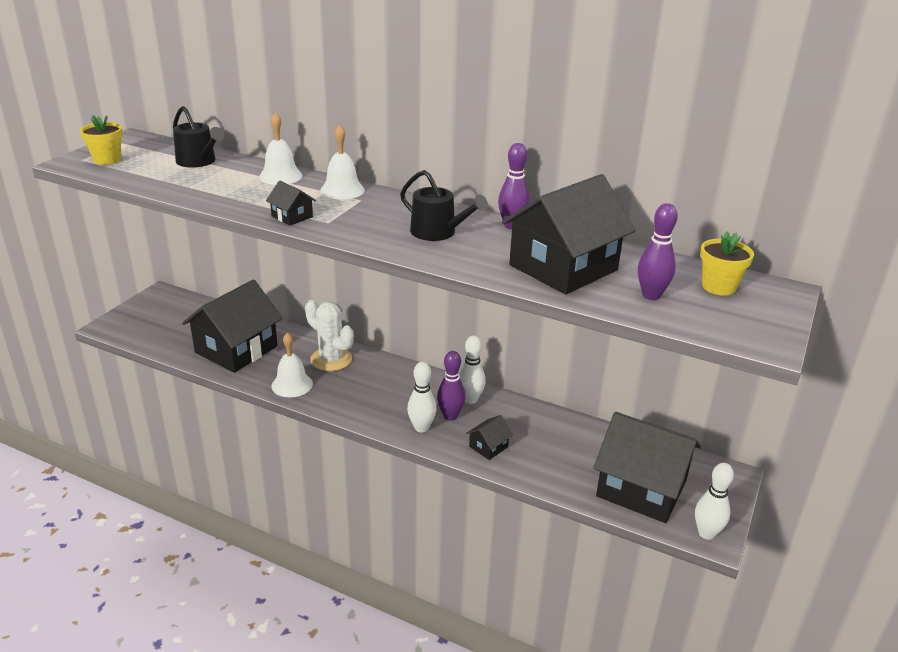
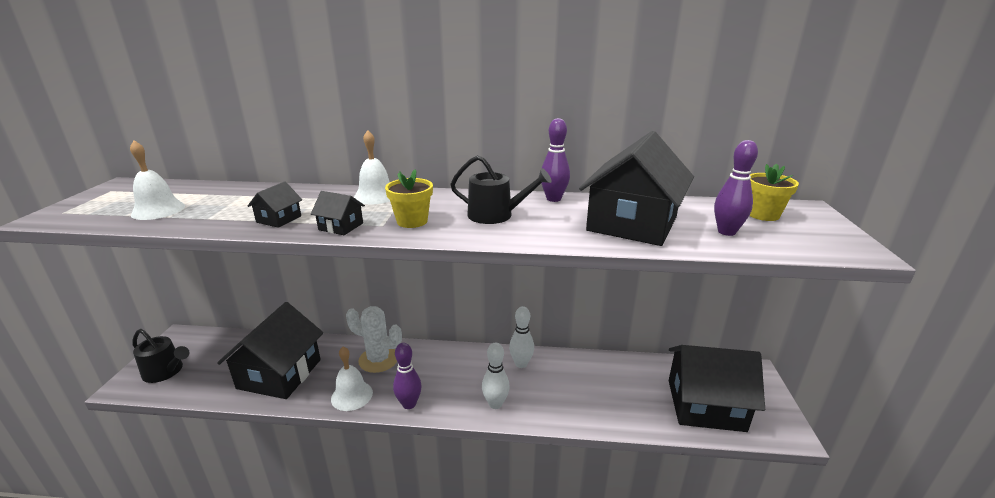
camera: 20 degrees left, 5 degrees down
yellow flower pot [80,115,123,165] -> yellow flower pot moved to [385,169,433,228]
black watering can [173,106,225,168] -> black watering can moved to [132,329,190,383]
white bell [259,112,303,185] -> white bell moved to [130,140,185,220]
purple bowling pin [437,351,466,421] -> purple bowling pin moved to [393,343,422,409]
black house [466,415,513,460] -> black house moved to [248,181,302,228]
white bowling pin [695,463,734,540] -> none

